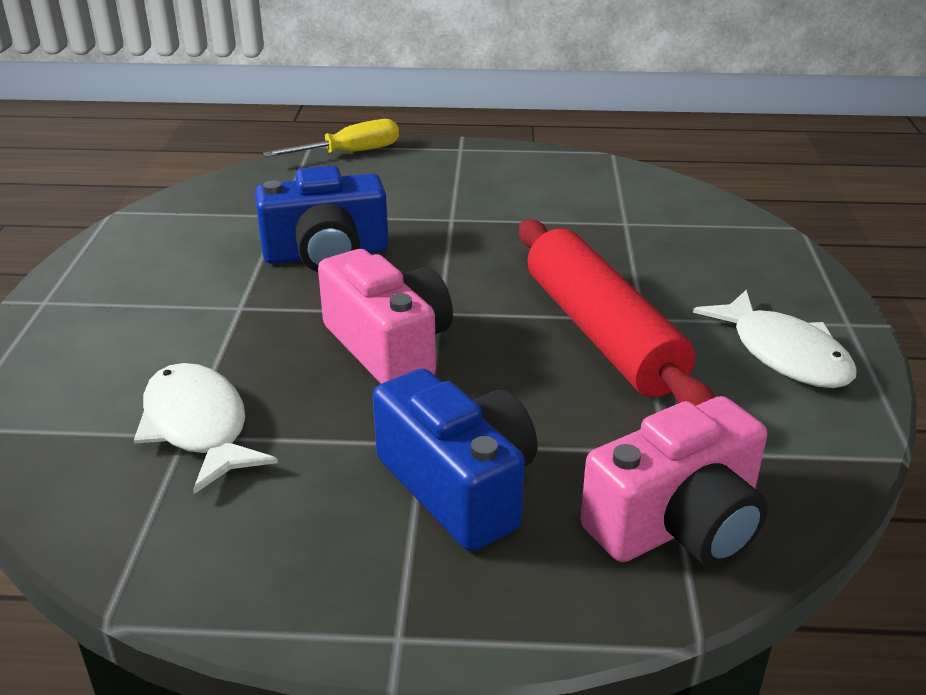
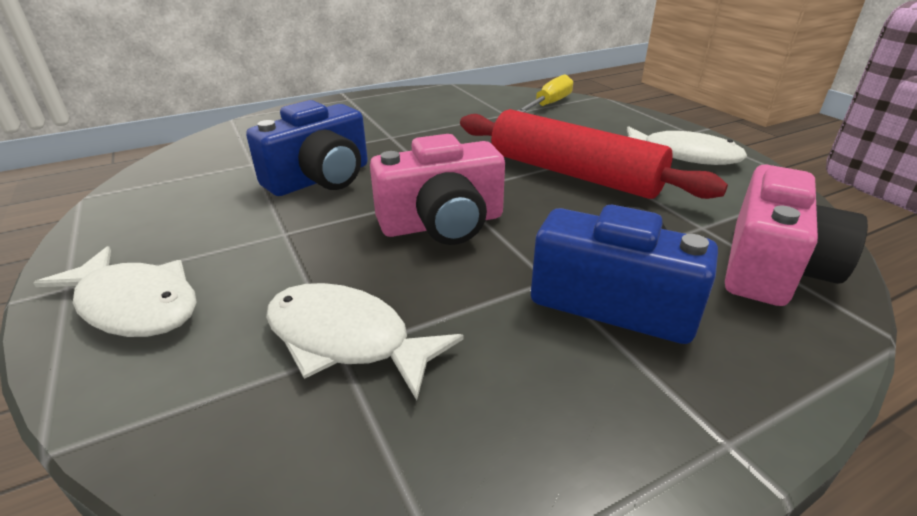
camera: 30 degrees left, 0 degrees up
yellow screwdriver [263,119,399,157] -> yellow screwdriver moved to [517,74,573,112]
pink camera [318,249,453,384] -> pink camera turned 135 degrees clockwise [370,134,505,245]
none -> white fish [33,246,197,337]

